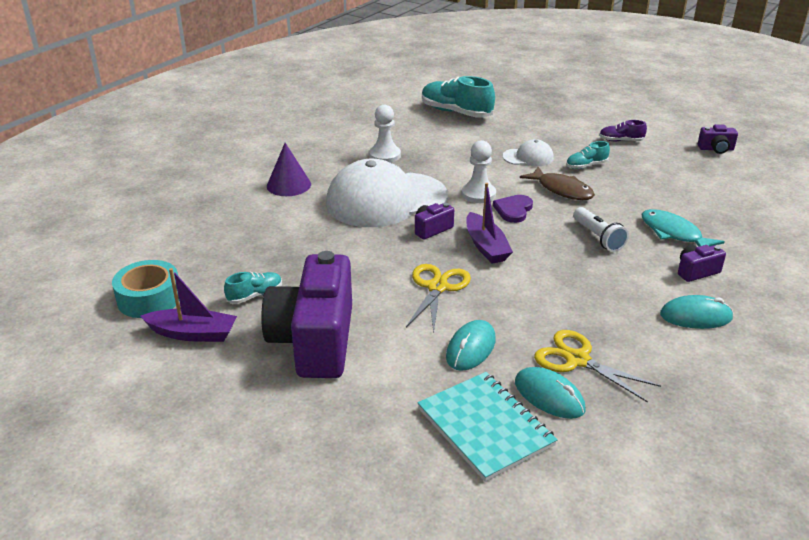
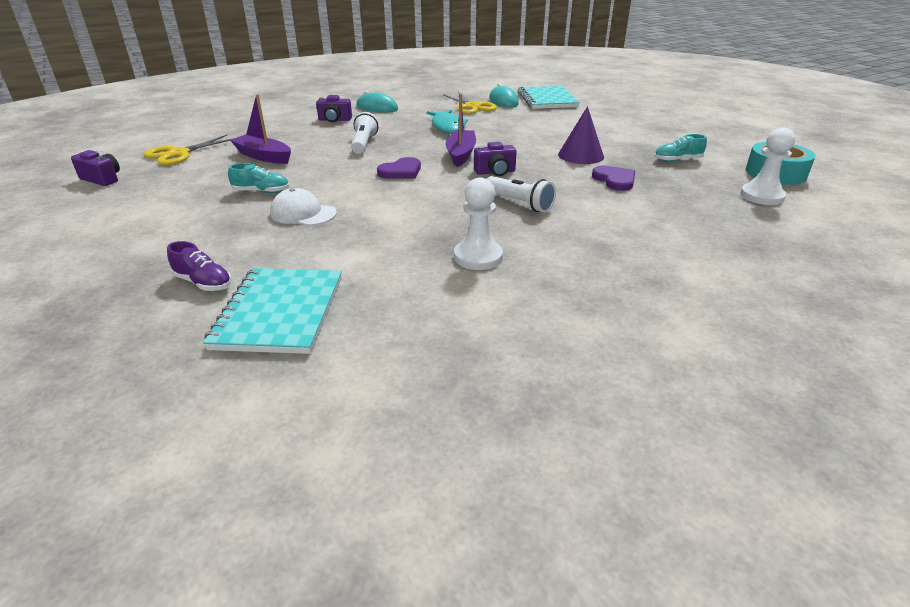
camera: 155 degrees left, 0 degrees up
purple boat [141,268,237,342] -> purple boat moved to [230,94,291,164]
purple camera [261,251,352,378] -> none
purple cone [267,143,311,196] -> purple cone moved to [558,106,604,164]
white cap [326,159,448,227] -> white flashlight [487,176,556,212]
yellow scissors [406,264,471,333] -> yellow scissors moved to [143,134,234,165]
turquoise shoe [422,76,495,118] -> turquoise notebook [203,268,342,354]
turquoise mouse [446,320,496,371] -> none
white pawn [462,140,496,203] -> white pawn moved to [740,127,795,205]
brown fish [520,167,595,200] -> none
purple shoe [599,120,647,141] -> purple shoe moved to [167,241,232,291]
turquoise fish [642,209,725,247] -> turquoise fish moved to [426,110,468,134]
none -> purple heart [592,165,635,191]

